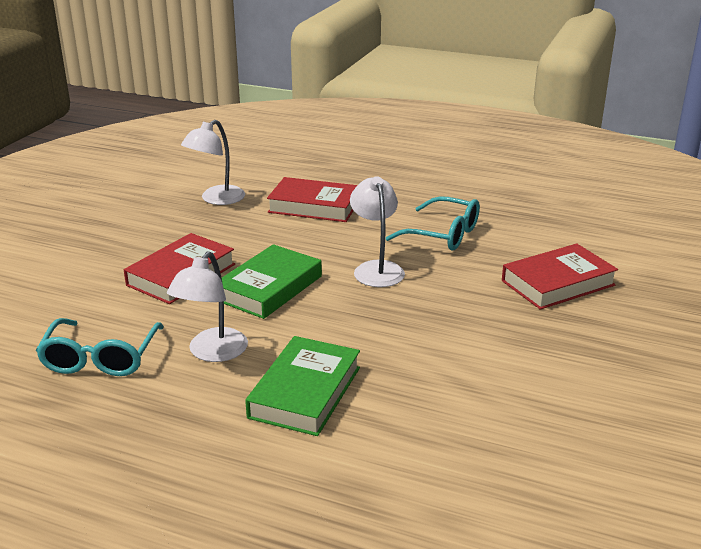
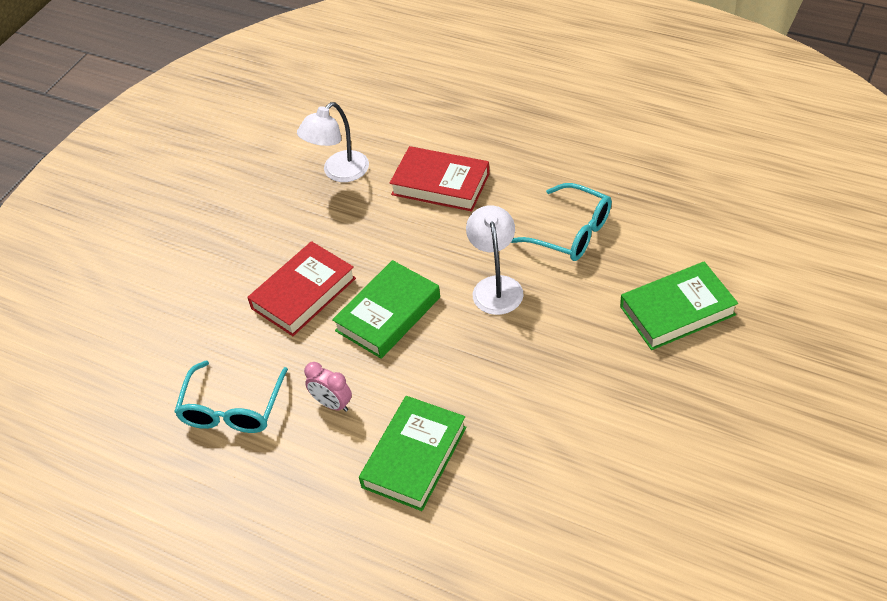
camera: 10 degrees right, 20 degrees up
white lamp [167,251,248,362] -> pink clock [304,362,352,412]
red book [502,243,618,310] -> green book [620,262,738,350]

